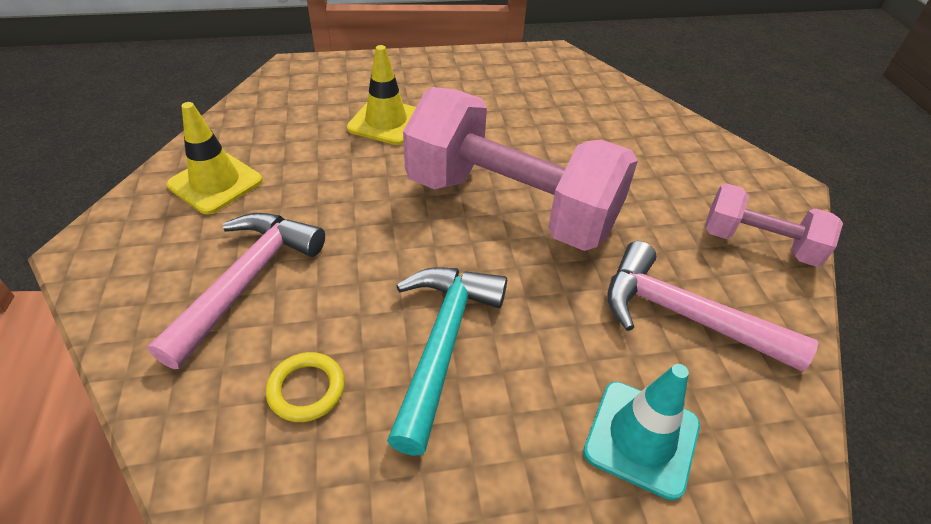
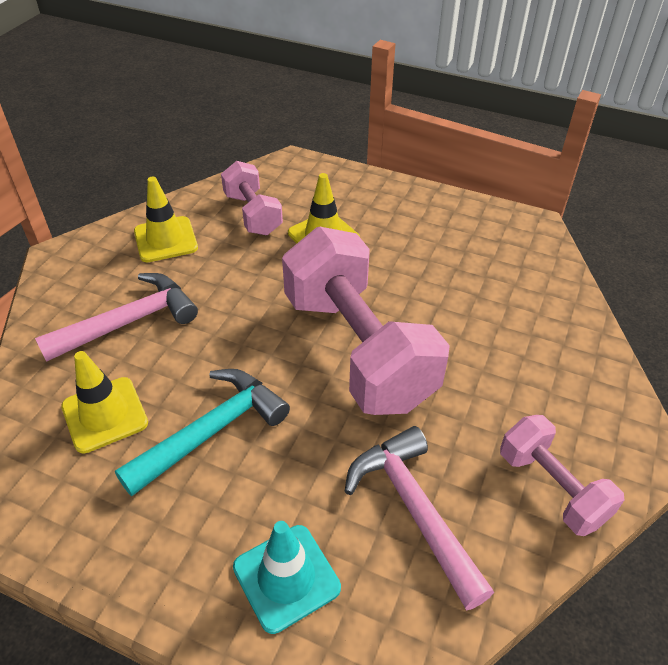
camera: 35 degrees right, 0 degrees up
yellow ring [266,352,345,422] -> yellow traffic cone [61,351,148,454]
none -> pink dumbbell [221,161,283,235]

